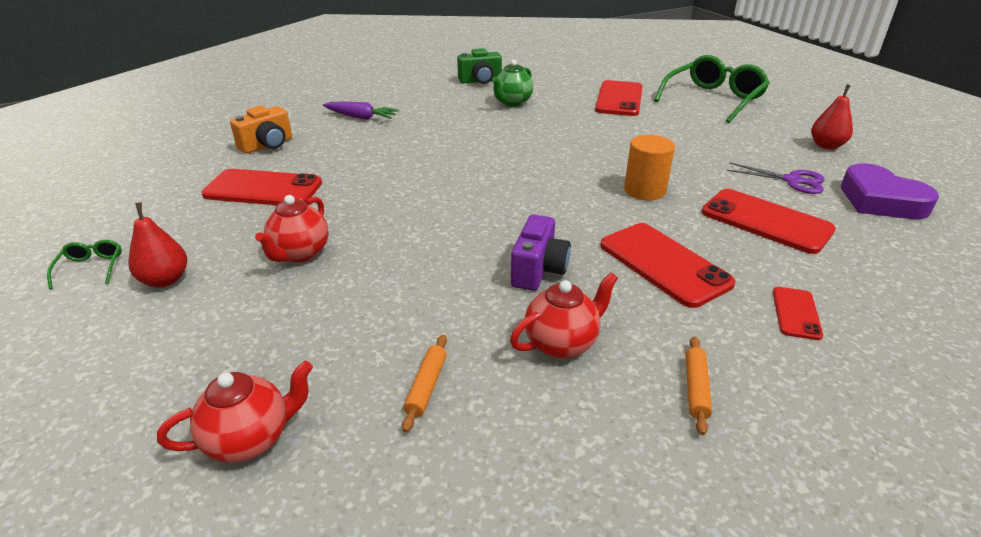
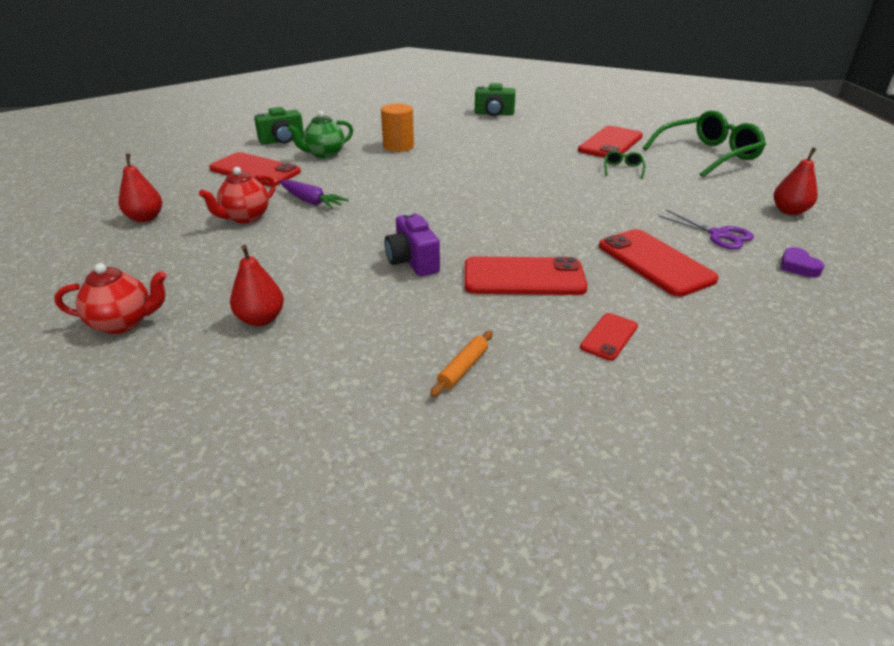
camera: 20 degrees right, 0 degrees up
green glasses [47,240,122,289] -> green glasses moved to [604,151,646,179]
orange camera [230,106,292,154] -> green camera [254,107,304,144]
purple carrot [323,102,399,120] -> purple carrot moved to [279,180,349,209]
orange rolling pin [402,335,447,432] -> red pear [230,245,284,326]
green teapot [492,60,533,107] -> green teapot moved to [288,111,353,158]
red teapot [510,272,618,359] -> none
purple camera [511,214,571,291] -> purple camera turned 120 degrees clockwise [384,212,440,276]
red phone [600,223,735,308] -> red phone turned 75 degrees counterclockwise [465,256,588,295]
orange cylinder [624,135,675,200] -> orange cylinder moved to [381,104,414,152]
purple heart [841,163,939,219] -> purple heart [781,247,824,278], size x0.48

